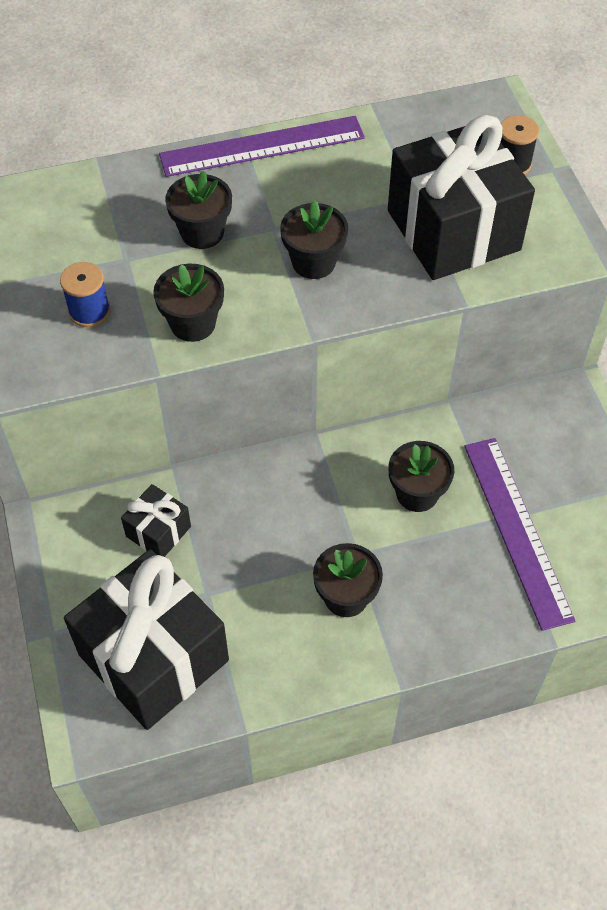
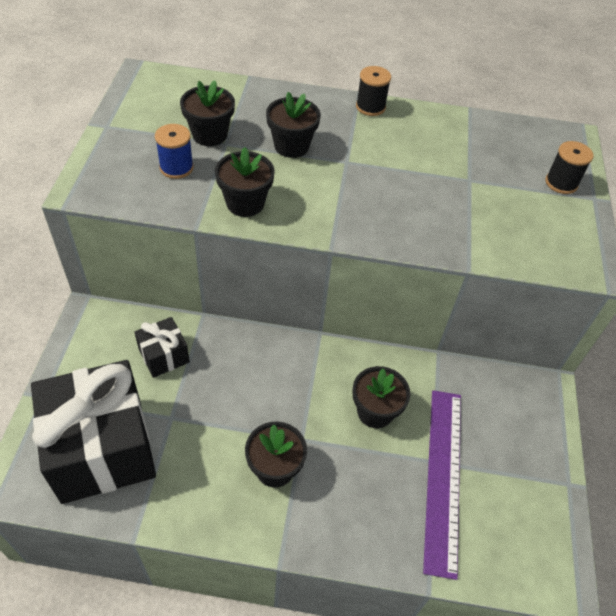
camera: 20 degrees right, 5 degrees down
purple ruler [159,116,365,177] -> black spool [356,66,391,116]
black flower pot [280,200,348,279] -> black flower pot moved to [180,80,235,146]
black gift [388,115,535,280] -> none

